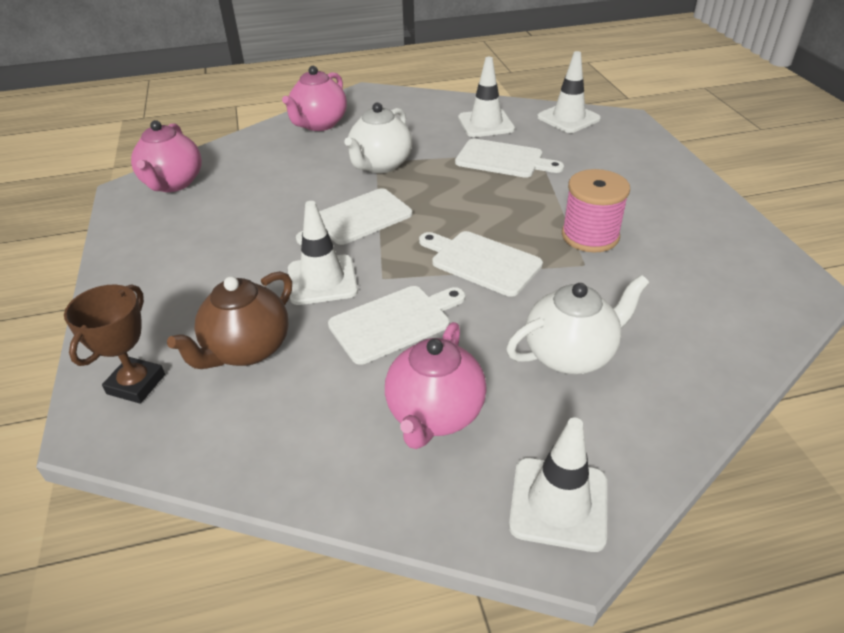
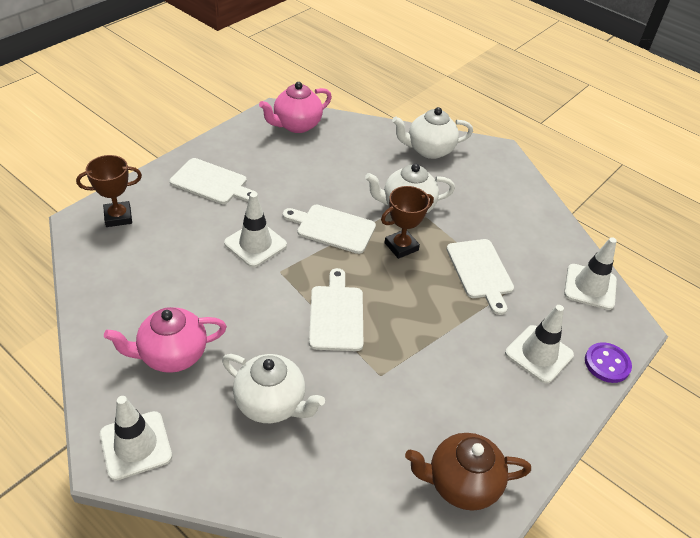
camera: 50 degrees right, 5 degrees up
brown teapot [167,271,292,369] -> brown teapot moved to [405,433,531,511]
pink teapot [282,66,347,131] -> white teapot [392,107,473,159]
white cutting board [328,286,465,365] -> white cutting board moved to [170,158,258,204]
white traffic cone [458,57,515,137] -> white traffic cone moved to [505,305,574,384]
pink spool [562,169,630,253] -> none
none -> brown trophy [381,186,434,259]
none -> purple button [585,342,632,383]

